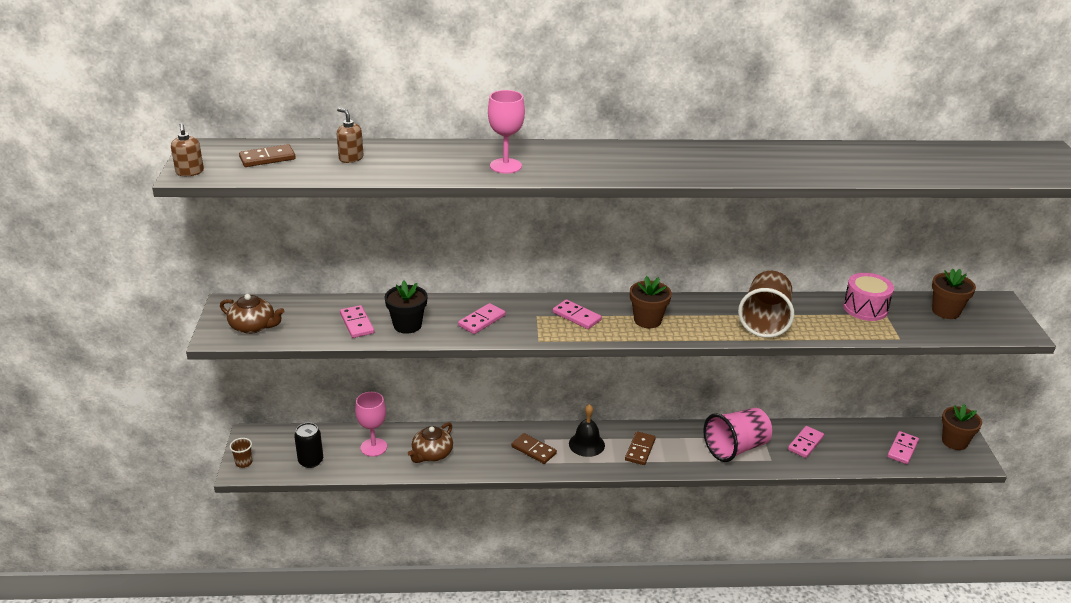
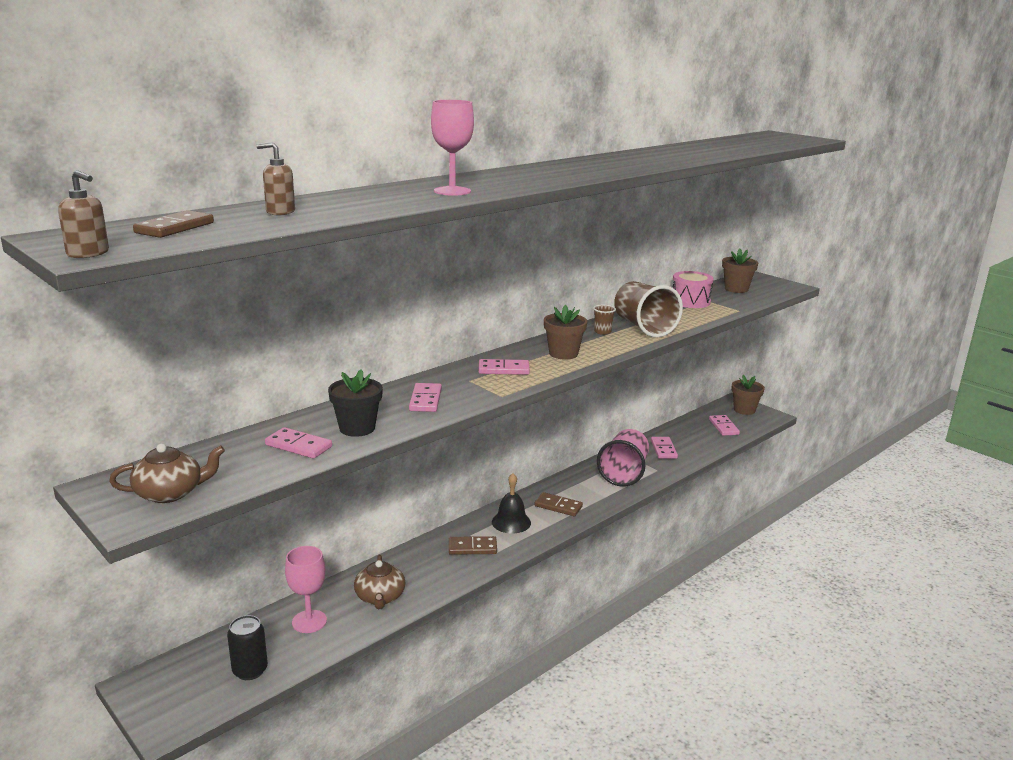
camera: 40 degrees left, 10 degrees down
brown cup [230,438,252,468] -> brown cup moved to [593,305,616,335]
brown domino [625,431,656,465] -> brown domino turned 45 degrees counterclockwise [535,492,583,516]

